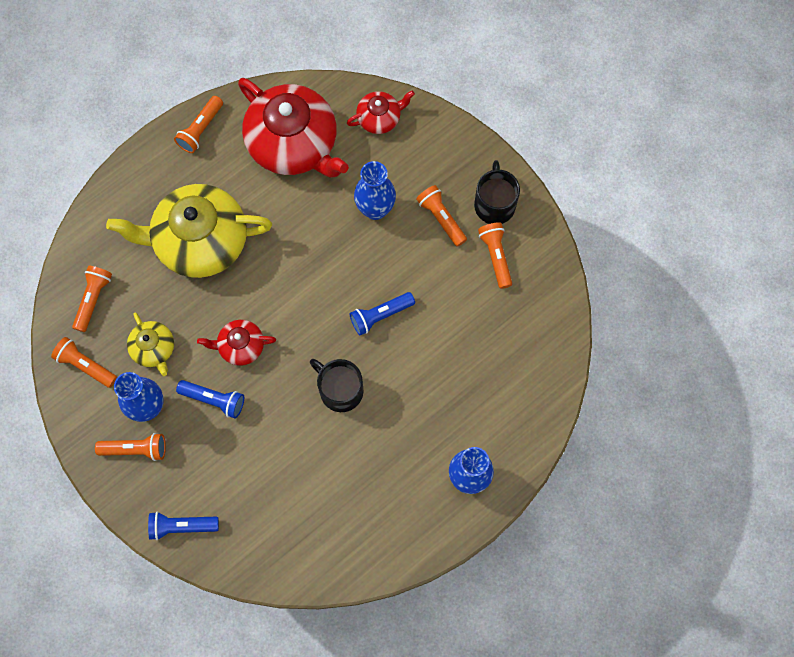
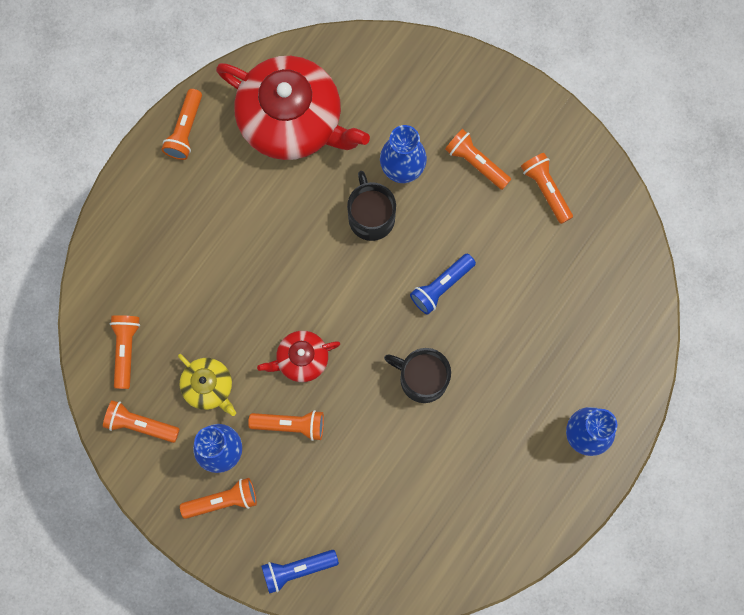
camera: 15 degrees left, 5 degrees up
yellow teapot [106,184,272,278] -> none
blue flashlight [176,380,244,419] -> orange flashlight [248,410,324,441]
red teapot [347,91,415,134] -> none
black mug [474,160,520,224] -> black mug moved to [347,171,396,241]

